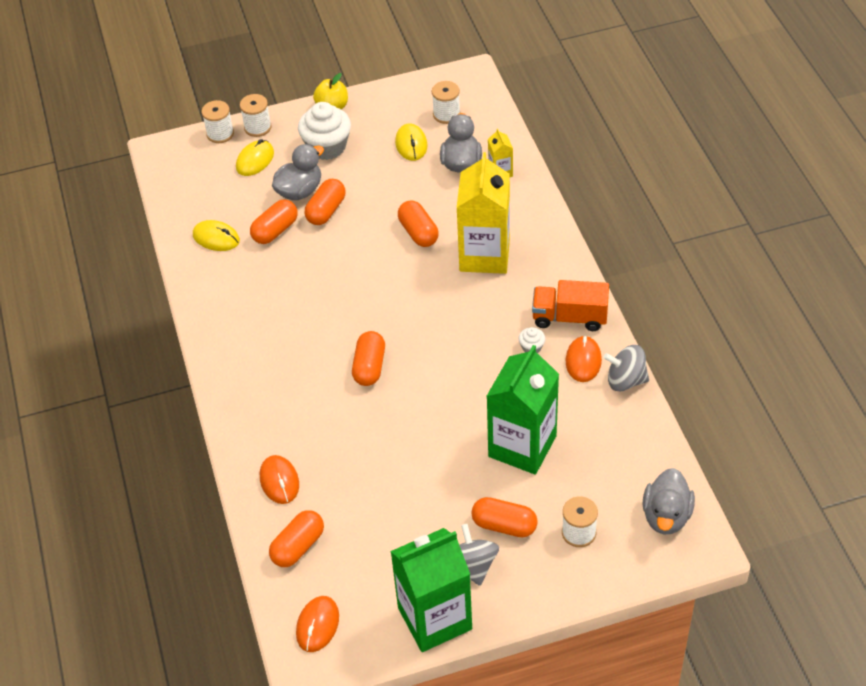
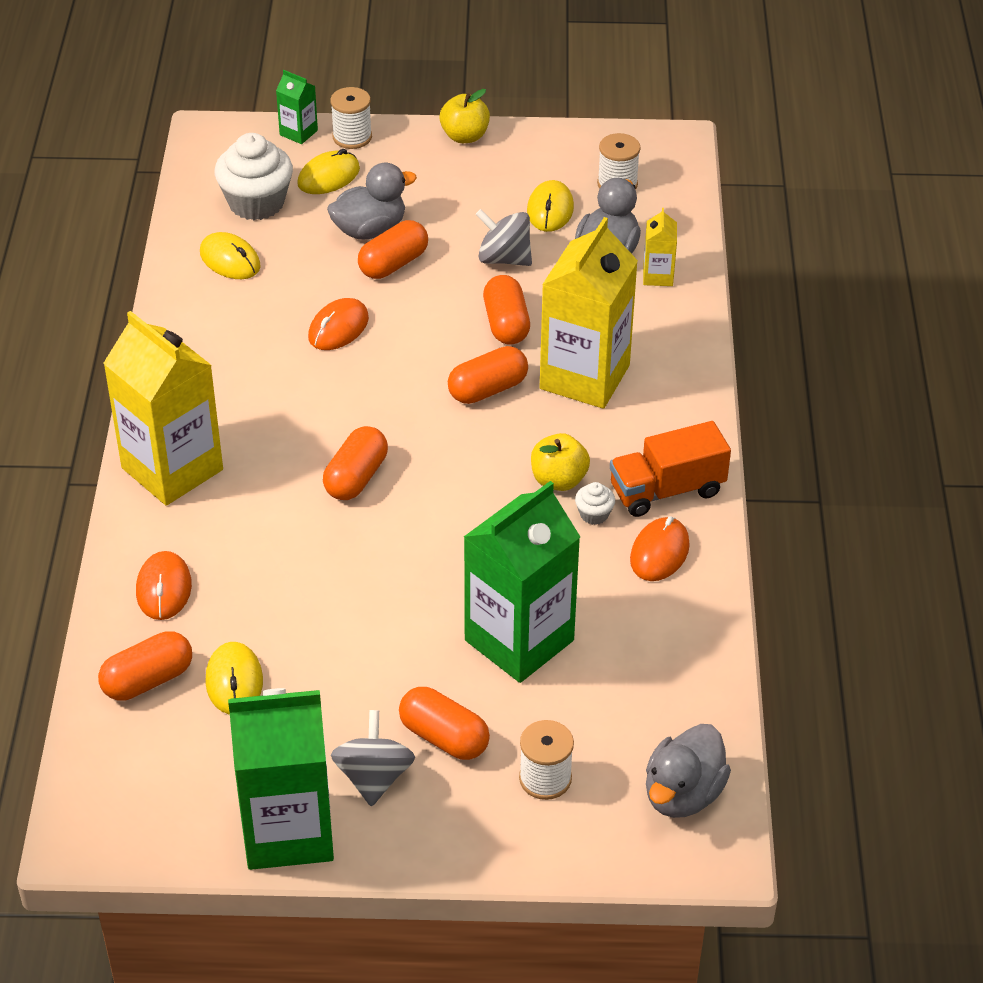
camera: 15 degrees right, 5 degrees down
white spool [202,100,234,143] -> green carton [276,70,318,144]
orange capsule [250,200,298,244] -> orange capsule moved to [448,346,528,404]
orange mouse [296,596,339,652] -> orange mouse moved to [308,298,369,350]
white cupcake [298,102,351,160] -> white cupcake moved to [215,133,293,220]
orange truck [532,280,609,331] -> orange truck turned 45 degrees counterclockwise [610,421,731,517]
grey spinning top [603,345,649,392] -> grey spinning top moved to [475,209,532,266]
none -> yellow carton [103,311,223,506]
none -> yellow mouse [205,642,263,715]
none -> yellow apple [531,433,590,491]

